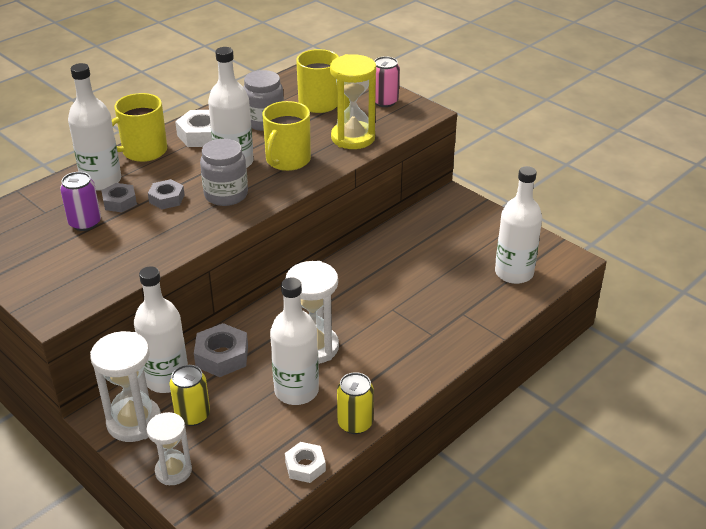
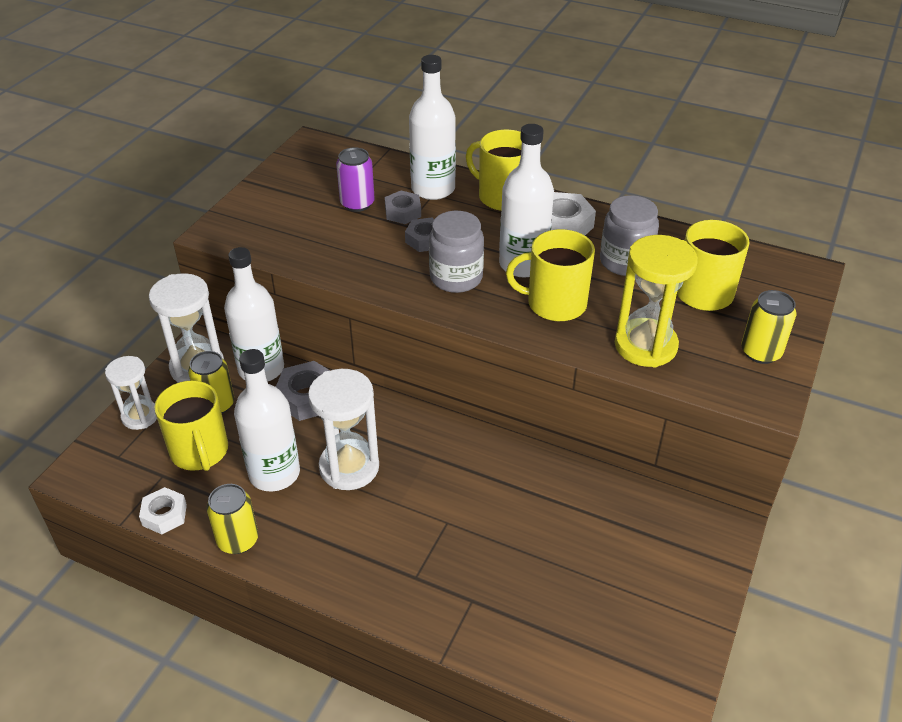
camera: 70 degrees right, 5 degrees up
pink can [374,56,400,107] -> yellow can [741,290,797,364]
white bottle [495,166,542,284] -> none
none -> yellow mug [154,380,228,471]

